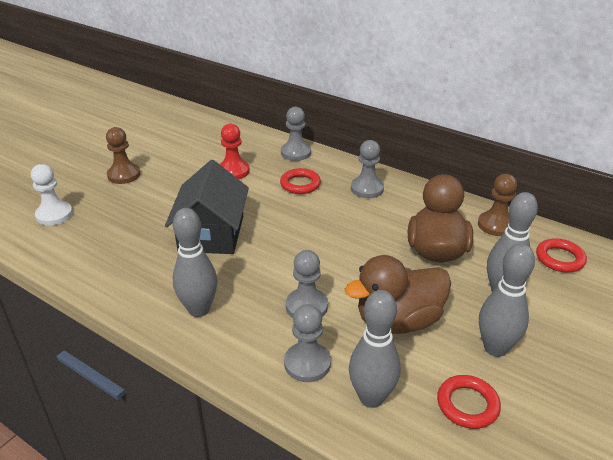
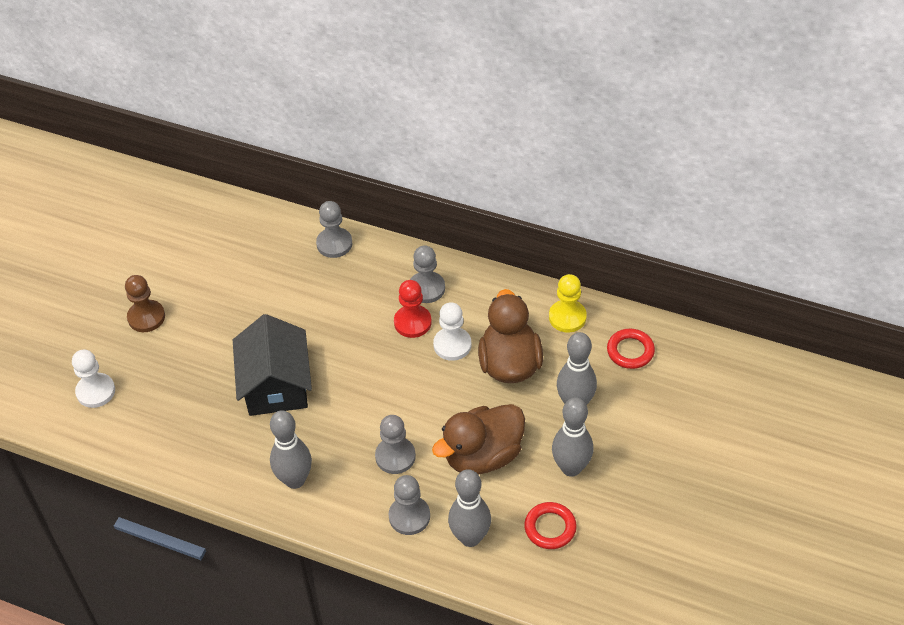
camera: 10 degrees left, 15 degrees up
red pawn [220,124,250,179] -> red pawn moved to [394,280,432,338]
red ring [280,168,321,194] -> none
brown pawn [478,174,517,236] -> yellow pawn [549,274,587,333]
none -> white pawn [433,302,471,361]

